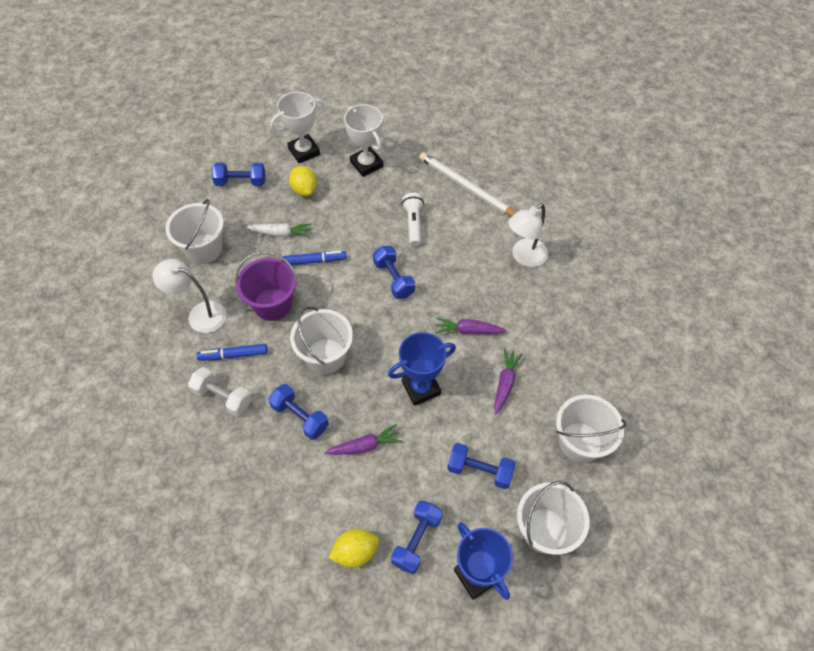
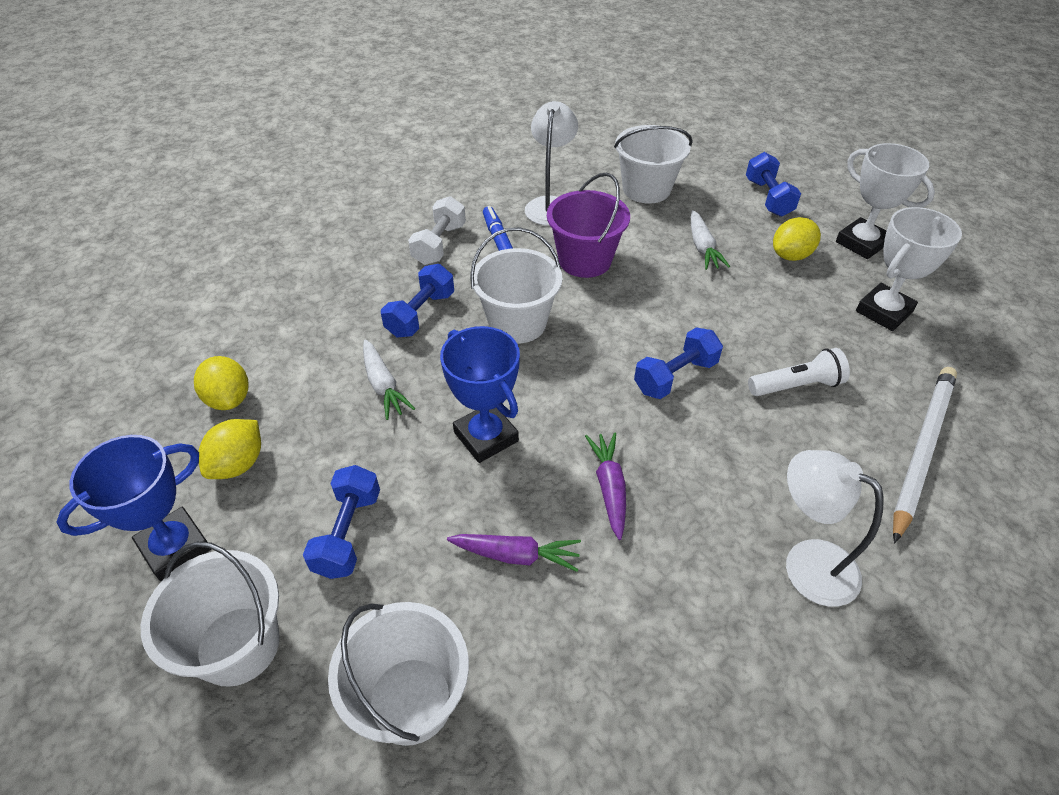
camera: 80 degrees right, 10 degrees down
blue marker [282,251,347,265] -> none
purple carrot [325,424,402,455] -> white carrot [363,339,415,420]
blue dumbbell [391,500,443,574] -> yellow lemon [198,419,261,479]

